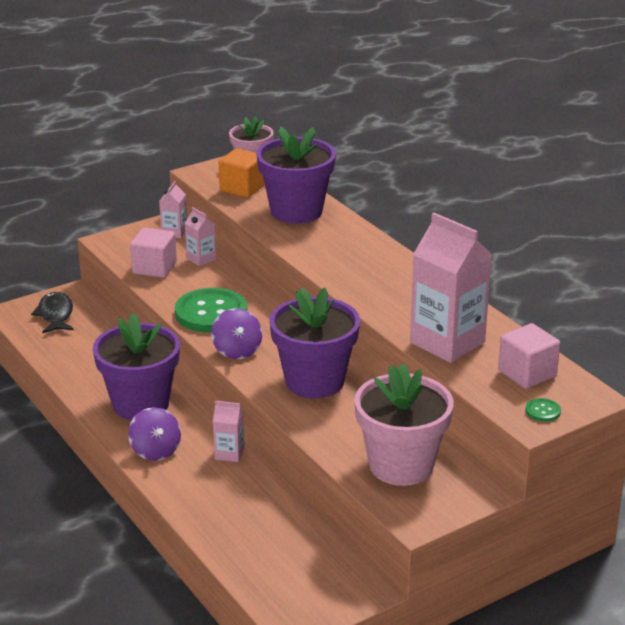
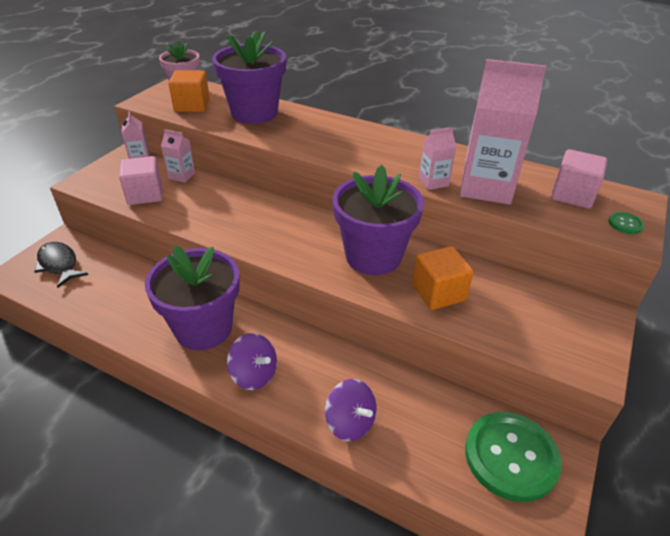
camera: 30 degrees left, 10 degrees up
green button [175,288,247,332] -> green button moved to [465,412,562,502]
purple spinning top [211,308,262,359] -> purple spinning top moved to [325,379,376,441]
pink carton [213,401,244,462] -> pink carton moved to [419,127,456,190]
pink flower pot [354,363,454,486] -> none
none -> orange cube [412,246,473,310]

